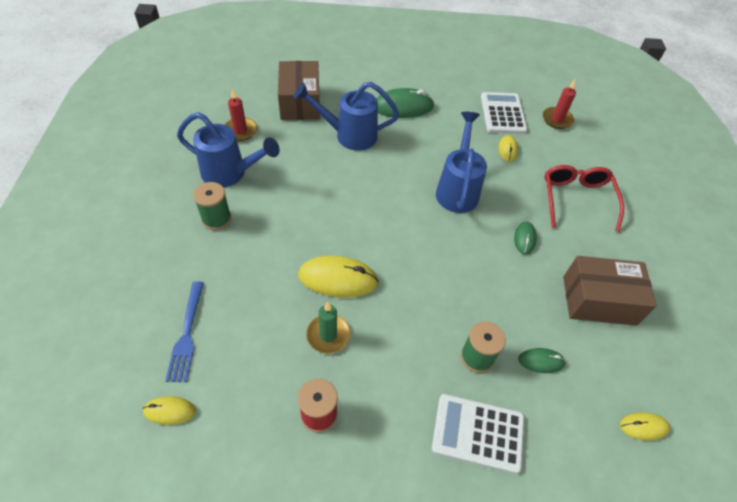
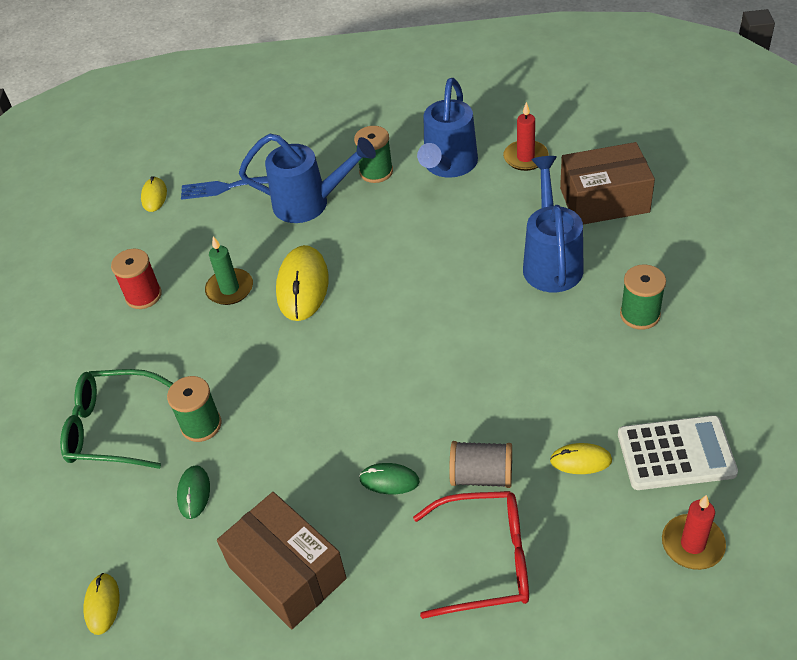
camera: 95 degrees right, 5 degrees down
green mouse [376,88,435,118] -> green spool [620,265,666,330]
white calculator [432,394,525,474] -> green glasses [60,369,173,469]
blue watering can [436,112,487,213] -> blue watering can moved to [239,134,376,223]
brown box [563,256,657,326] -> brown box turned 45 degrees counterclockwise [217,492,347,629]
none -> grey spool [449,441,512,488]

